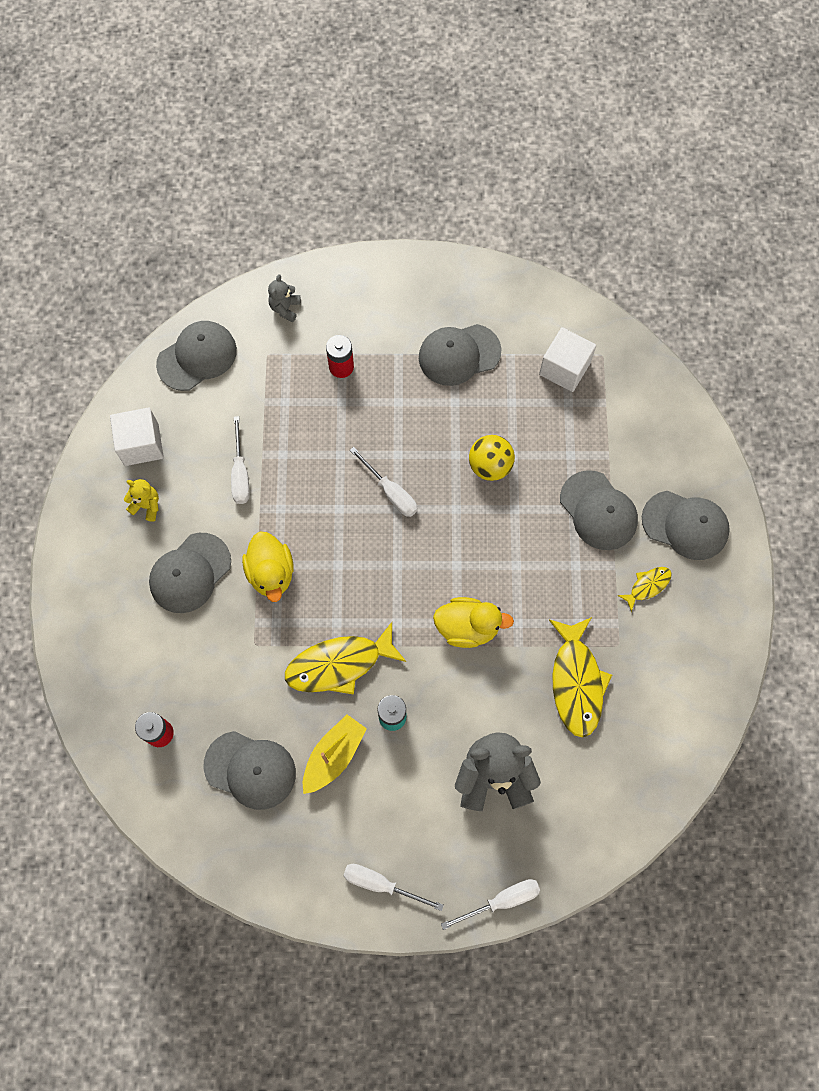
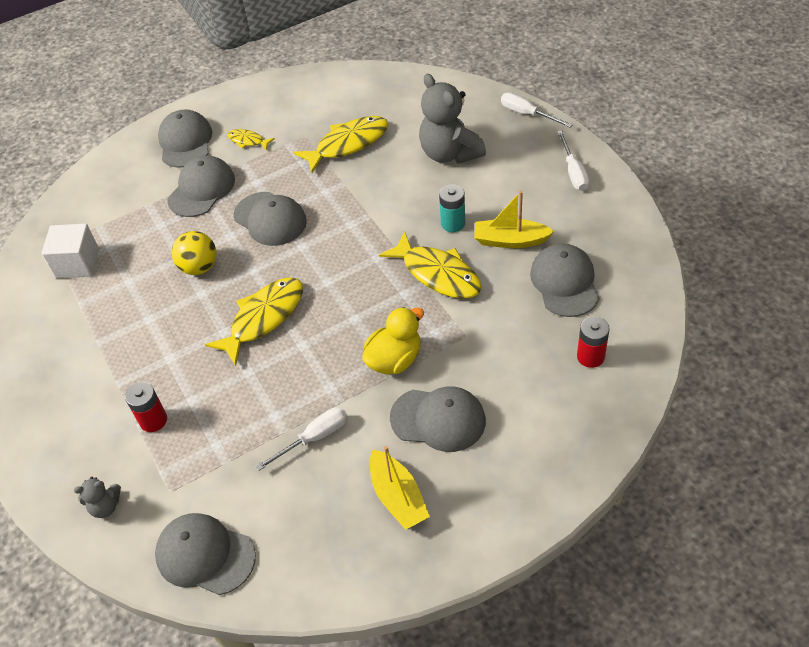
camera: 115 degrees left, 20 degrees down
white cube [110,408,164,466] -> none
yellow teddy bear [124,479,159,522] -> yellow boat [370,446,430,530]
white screwdriver [350,447,418,517] -> yellow fish [205,277,303,366]
grey cap [419,324,501,386] -> grey cap moved to [233,192,307,246]
yellow duck [433,597,514,648] -> none

